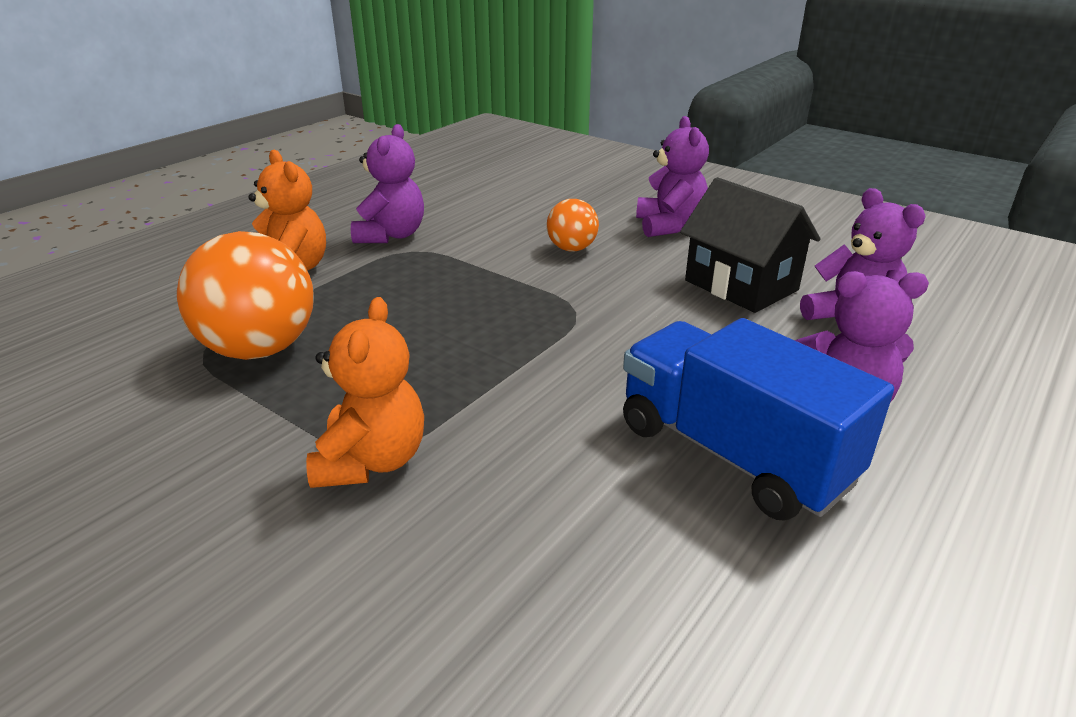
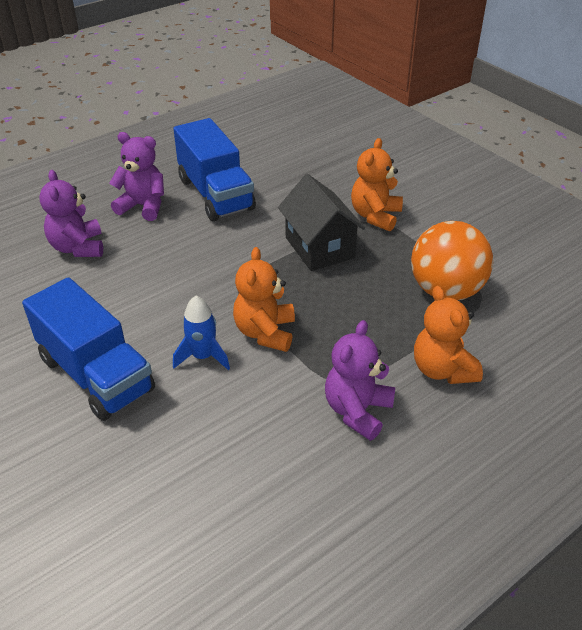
camera: 165 degrees left, 10 degrees up
orange ball [547,199,599,251] -> blue rocket [173,296,230,370]
purple teddy bear [636,116,709,237] -> blue truck [22,277,155,421]
black house [680,177,821,313] -> black house moved to [278,174,365,271]
none -> orange teddy bear [233,247,295,352]

